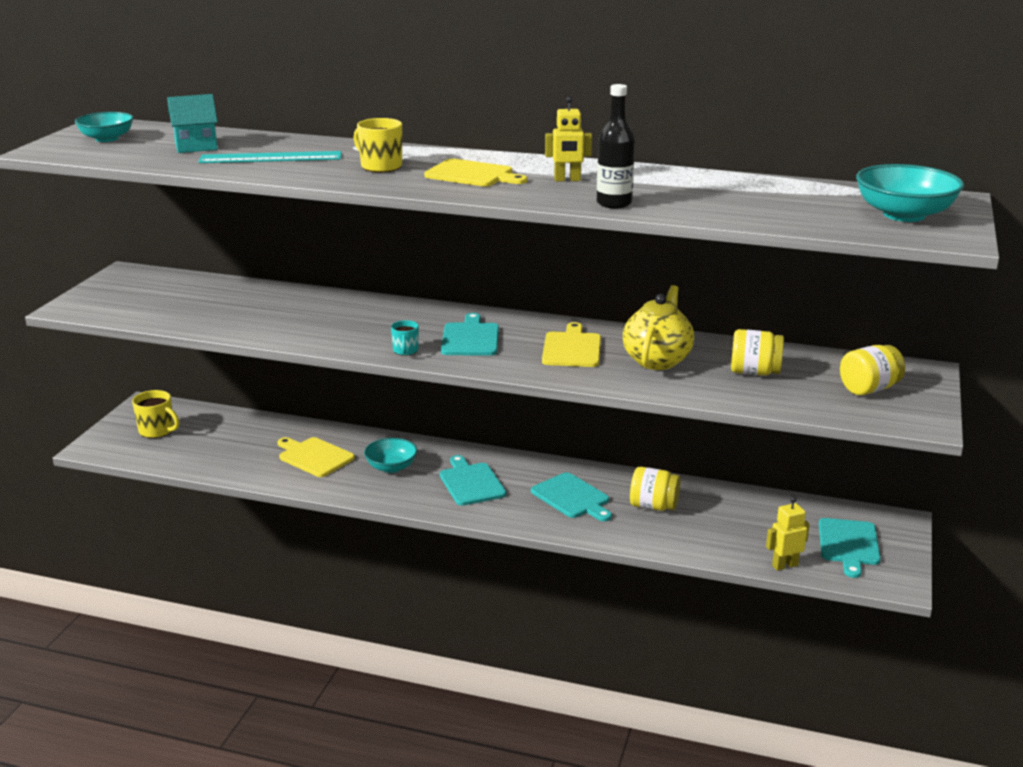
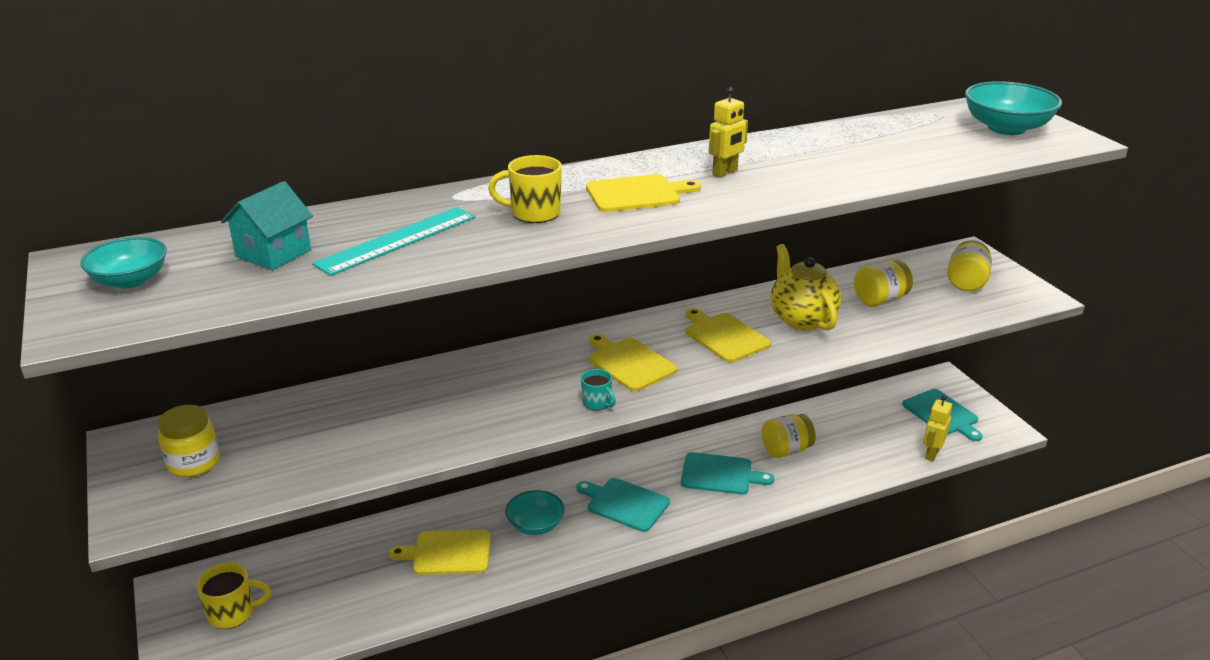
camera: 40 degrees left, 5 degrees up
turquoise cutting board [441,313,499,356] -> yellow cutting board [588,334,677,391]
black bottle [597,84,635,208] -> none
none -> yellow jar [158,405,220,477]

